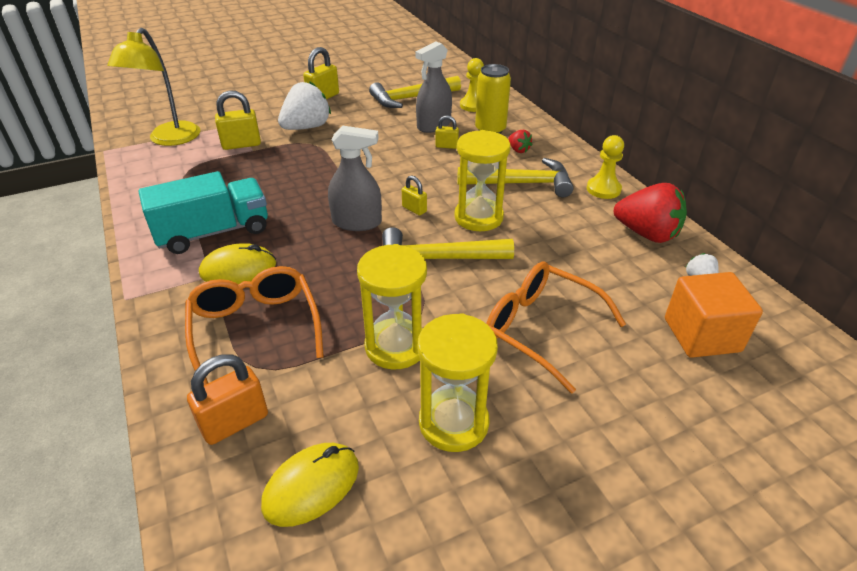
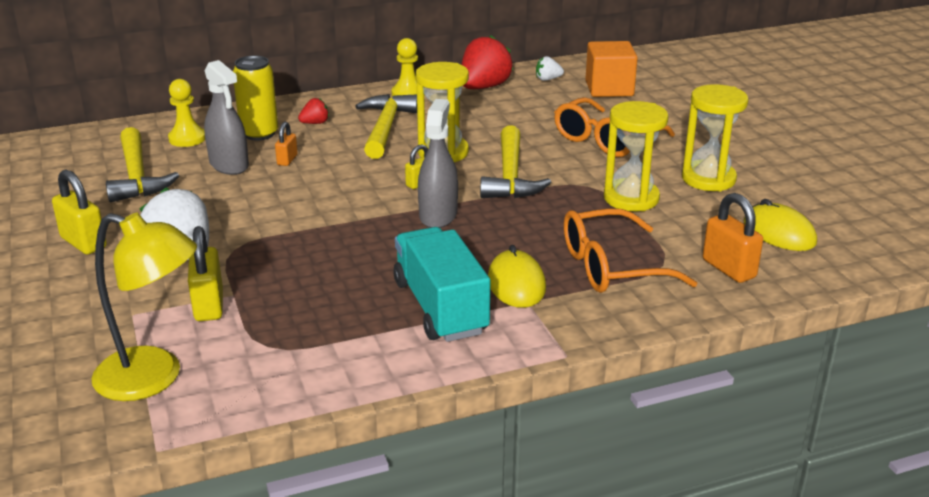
camera: 85 degrees left, 10 degrees down
yellow padlock [435,115,459,149] -> orange padlock [275,122,298,166]

